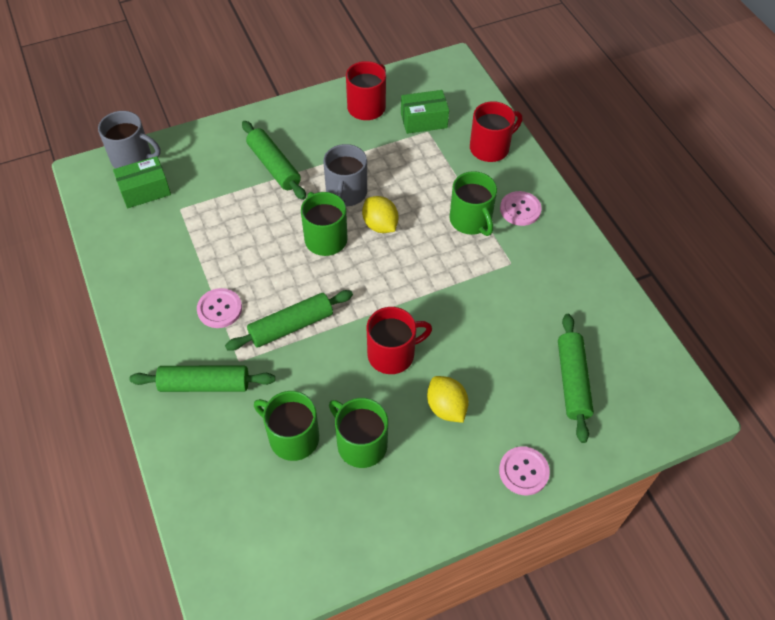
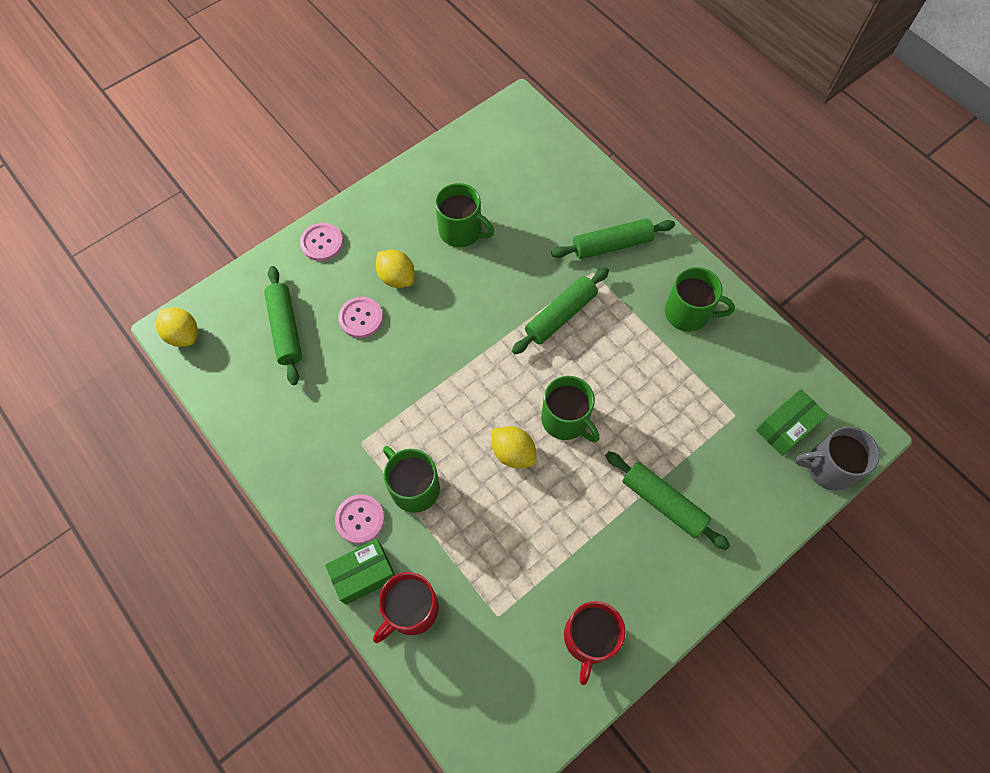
camera: 165 degrees right, 10 degrees up
pink button [197,288,242,328] -> pink button moved to [338,297,383,338]
green mug [254,391,319,461] -> green mug moved to [665,267,735,332]
grey mug [323,144,367,206] -> none
red mug [367,307,432,374] -> none
green box [401,90,449,134] -> green box moved to [325,539,395,605]
none -> yellow lemon [156,307,198,347]

